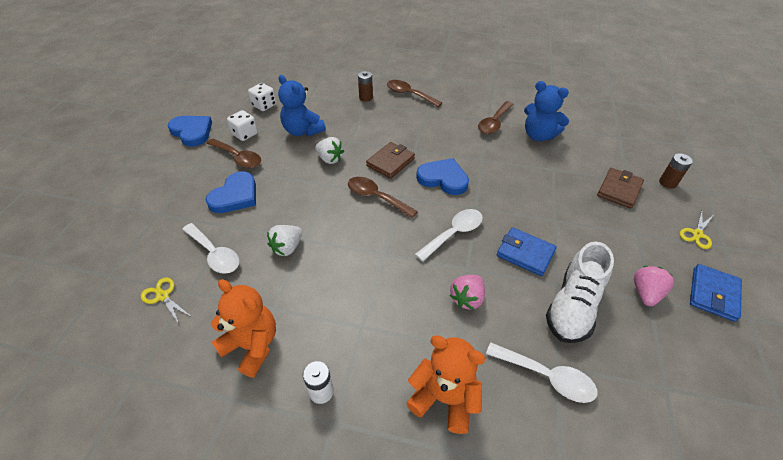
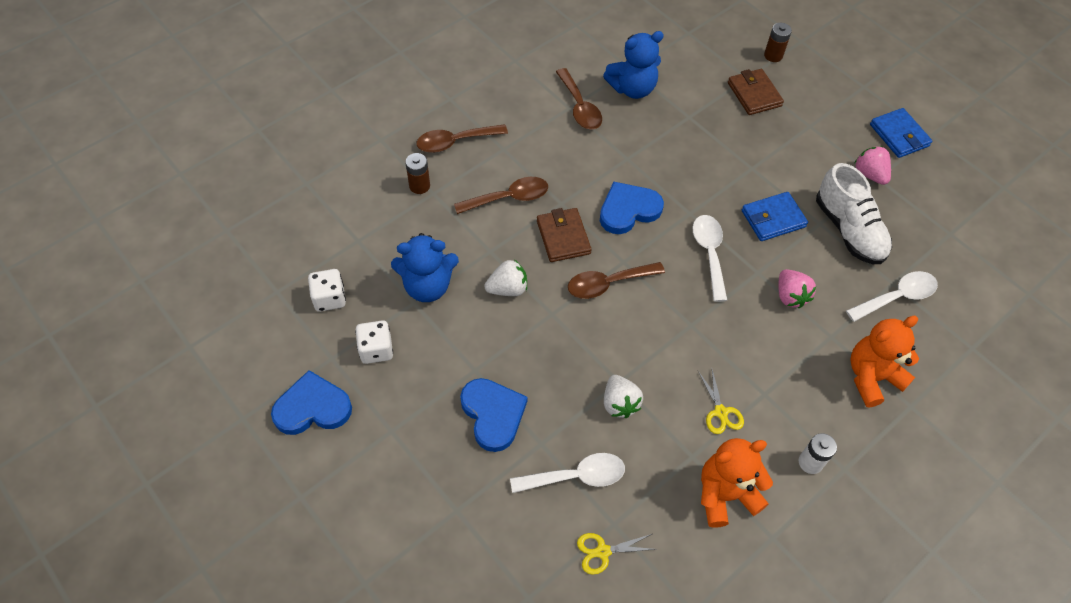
camera: 55 degrees left, 10 degrees up
brown spoon [207,139,261,168] -> brown spoon moved to [454,177,548,214]
yellow scissors [679,211,713,249] -> yellow scissors moved to [698,370,744,434]

